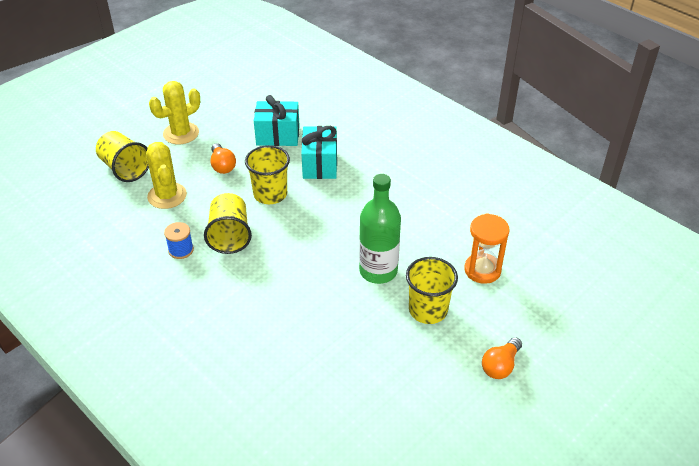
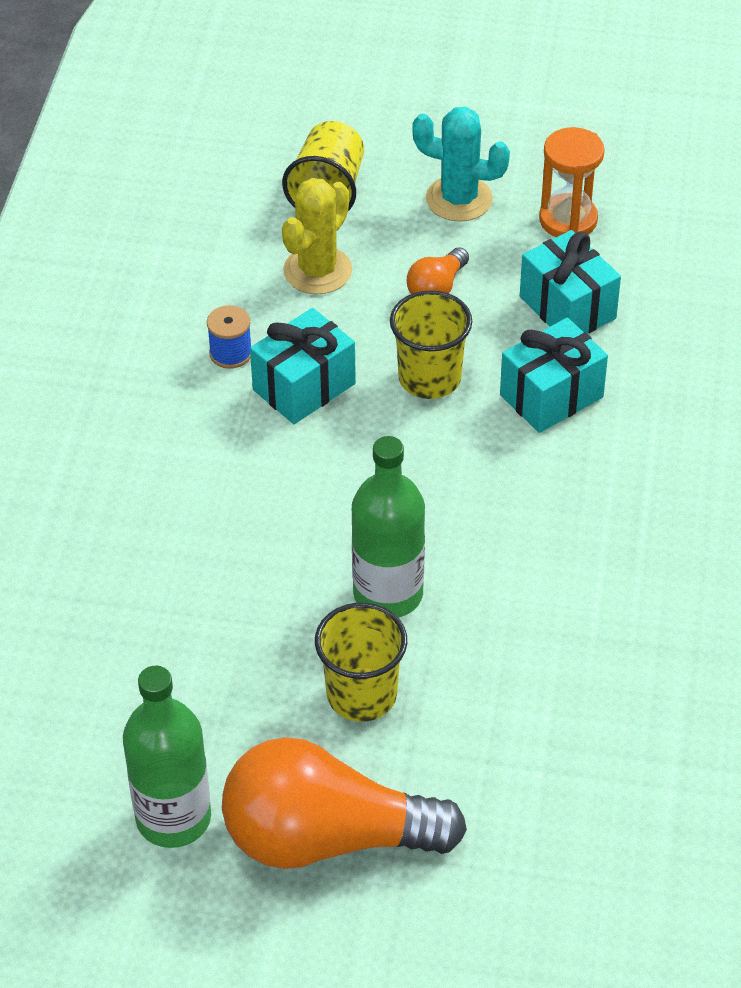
camera: 55 degrees right, 5 degrees up
yellow cactus [149,81,200,144] -> turquoise cactus [412,107,510,221]
yellow cup [204,193,252,254] -> turquoise gift [250,308,356,424]
orange hourglass [464,213,510,284] -> orange hourglass moved to [539,127,605,237]
orange light bulb [482,337,522,379] -> orange light bulb [222,737,467,869], size x2.26
none -> green bottle [123,666,211,848]

